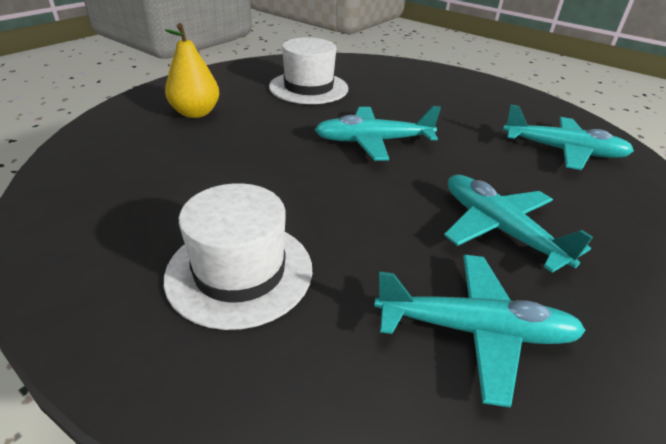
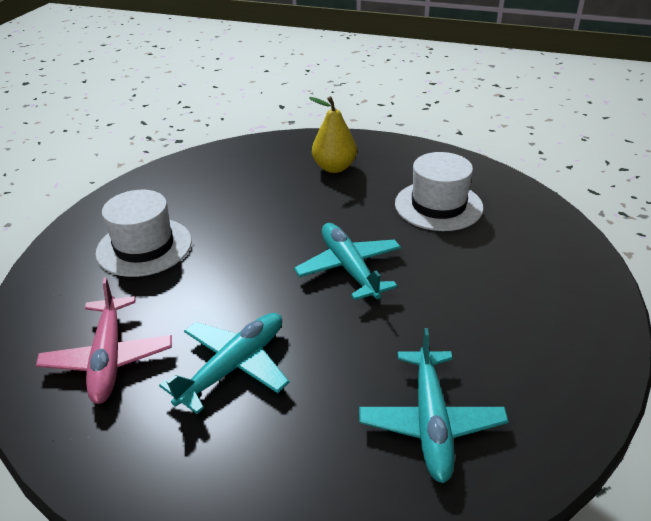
camera: 75 degrees right, 0 degrees up
turquoise plane [374,255,586,407] -> pink plane [36,277,172,404]

